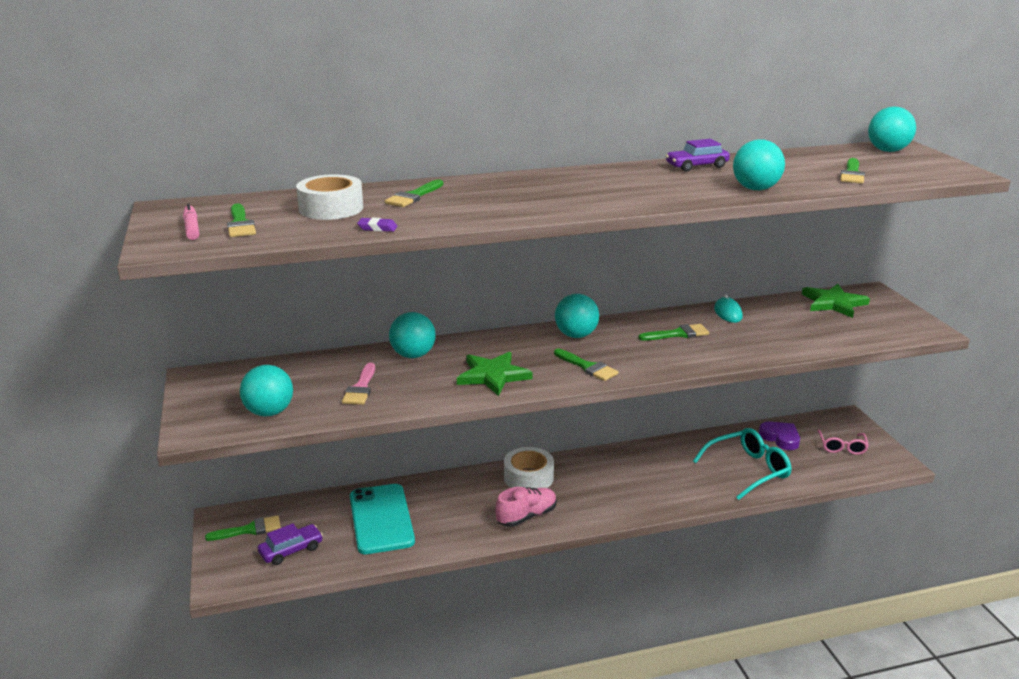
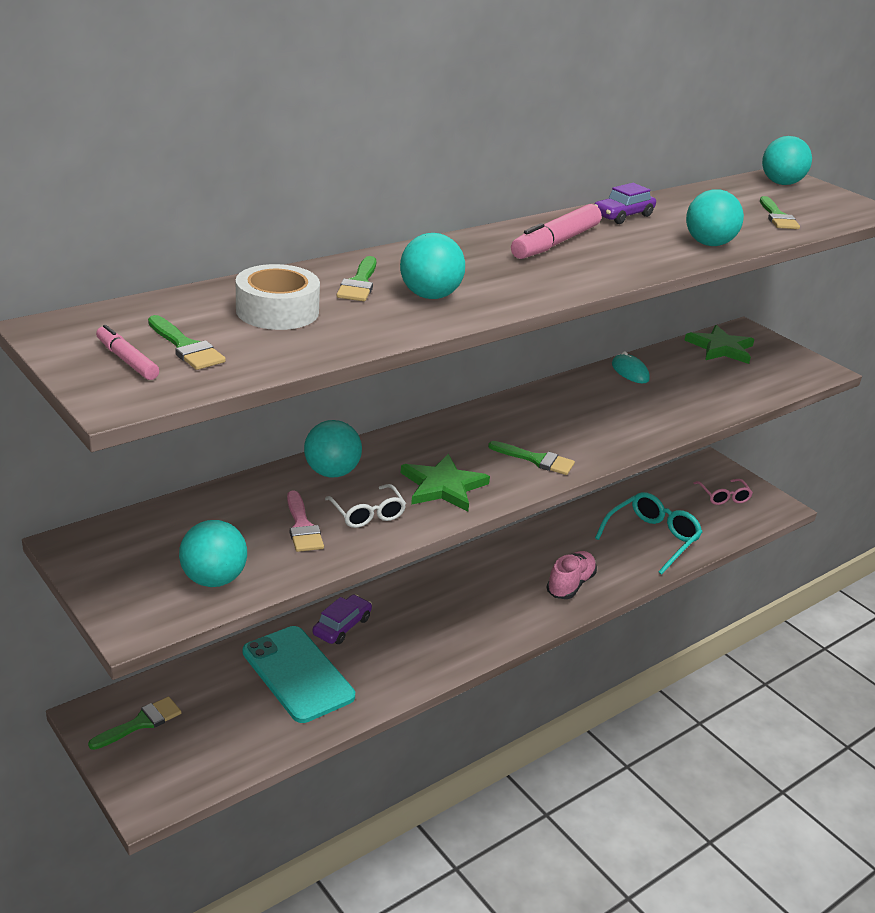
camera: 25 degrees left, 5 degrees up
purple car [258,523,323,565] -> purple car moved to [313,595,372,644]
purple eraser [357,217,397,232] -> none
pink shoe [496,487,557,527] -> pink shoe moved to [546,551,597,599]
white tape [504,447,554,488] -> none
turquoise ball [555,294,599,338] -> turquoise ball moved to [400,233,465,299]
green brush [638,324,709,341] -> none
purple heart [759,422,800,450] -> none
none -> white glasses [325,484,406,528]
none -> pink marker [511,204,601,259]

